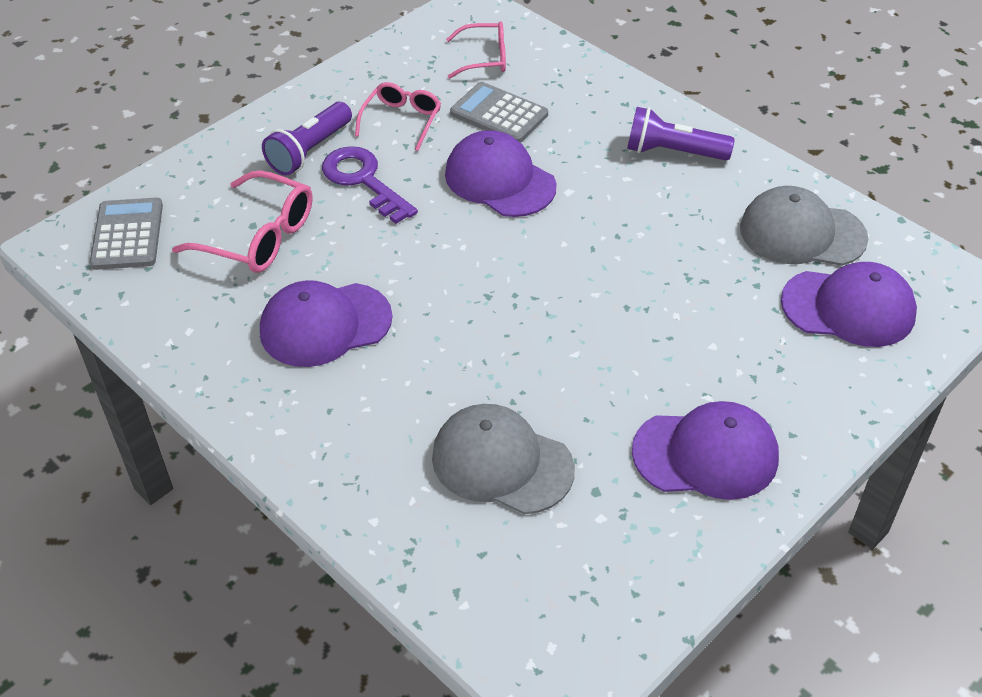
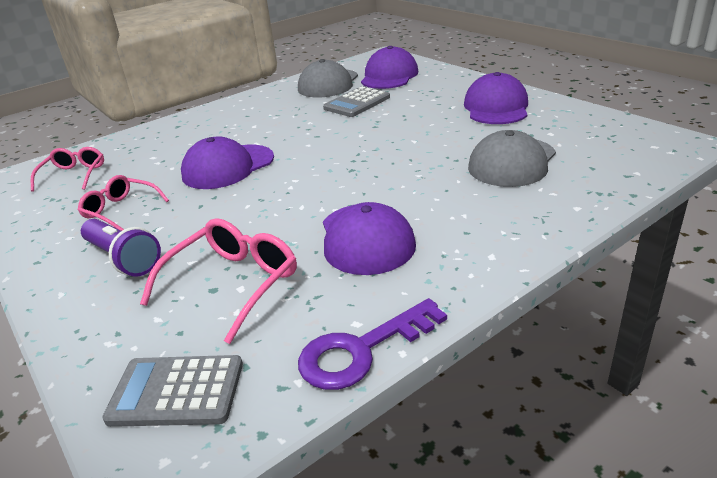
camera: 80 degrees left, 15 degrees down
purple key [322,146,418,224] -> purple key moved to [298,298,447,390]
grey calculator [450,82,548,143] -> grey calculator moved to [323,86,390,117]
purple flashlight [627,107,735,160] -> none

